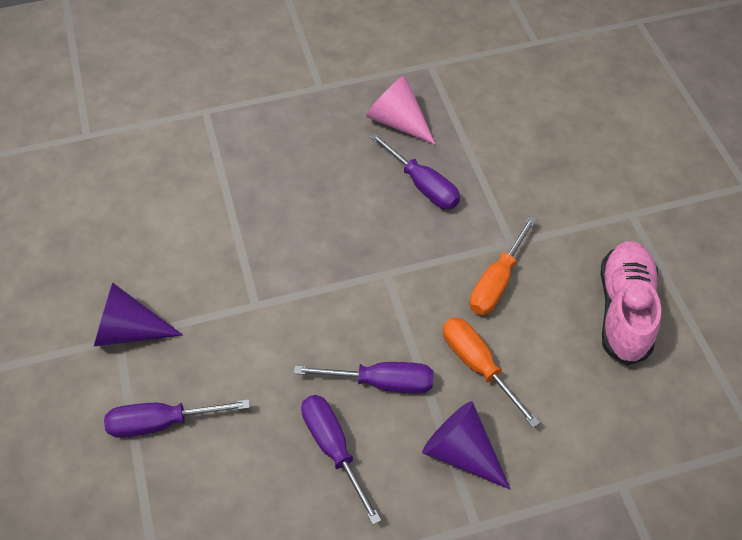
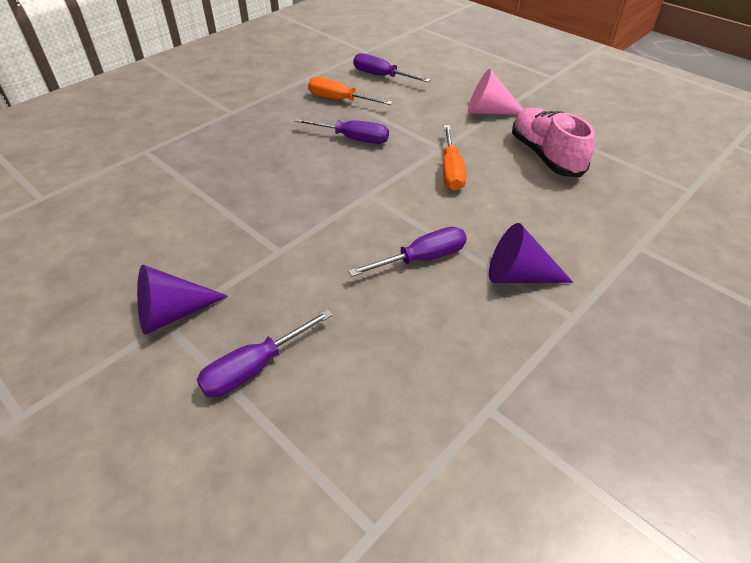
camera: 30 degrees left, 10 degrees down
purple screwdriver [301,395,381,525] -> purple screwdriver moved to [353,53,431,82]
pink cone [366,75,436,145] -> pink cone moved to [468,69,524,115]
orange screwdriver [443,317,540,428] -> orange screwdriver moved to [308,77,393,105]

